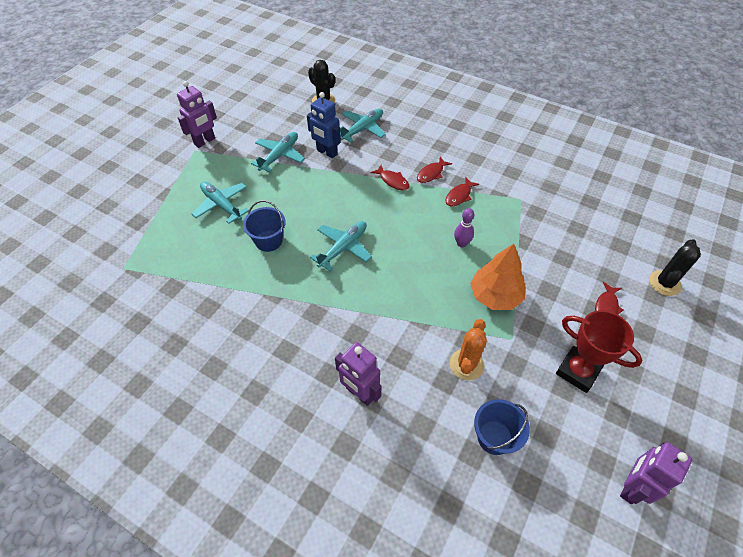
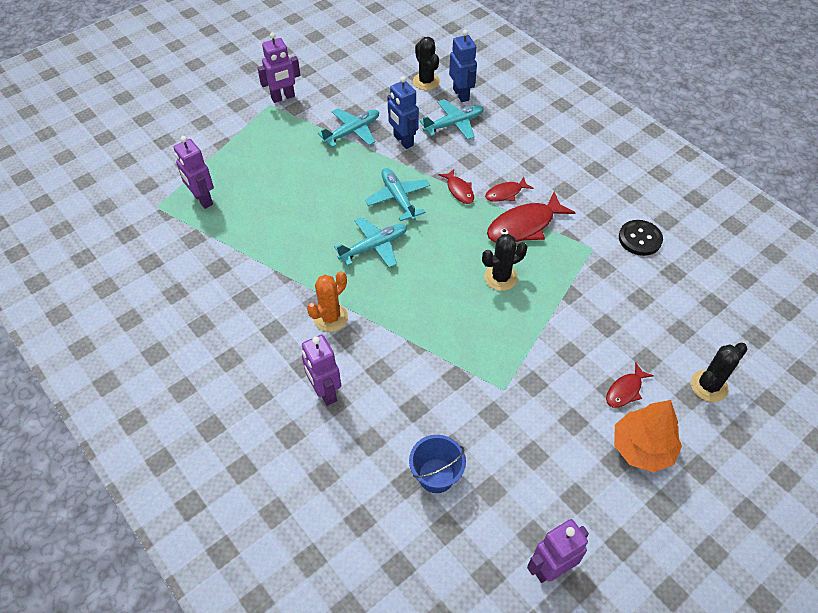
camera: 20 degrees right, 0 degrees up
turquoise plane [191,181,249,224] -> turquoise plane moved to [365,168,430,221]
blue bucket [243,200,286,252] -> none
red fish [445,177,479,207] -> red fish [487,192,575,242], size x1.83
orange cactus [450,319,487,380] -> orange cactus moved to [307,271,348,332]
purple bowling pin [454,208,474,247] -> black cactus [482,234,527,291]
orange tree [470,244,525,310] -> orange tree moved to [614,400,682,473]
red trophy [556,310,642,393] -> none
none -> purple robot [173,136,214,209]
none -> blue robot [449,30,477,102]
none -> black button [619,220,663,256]

